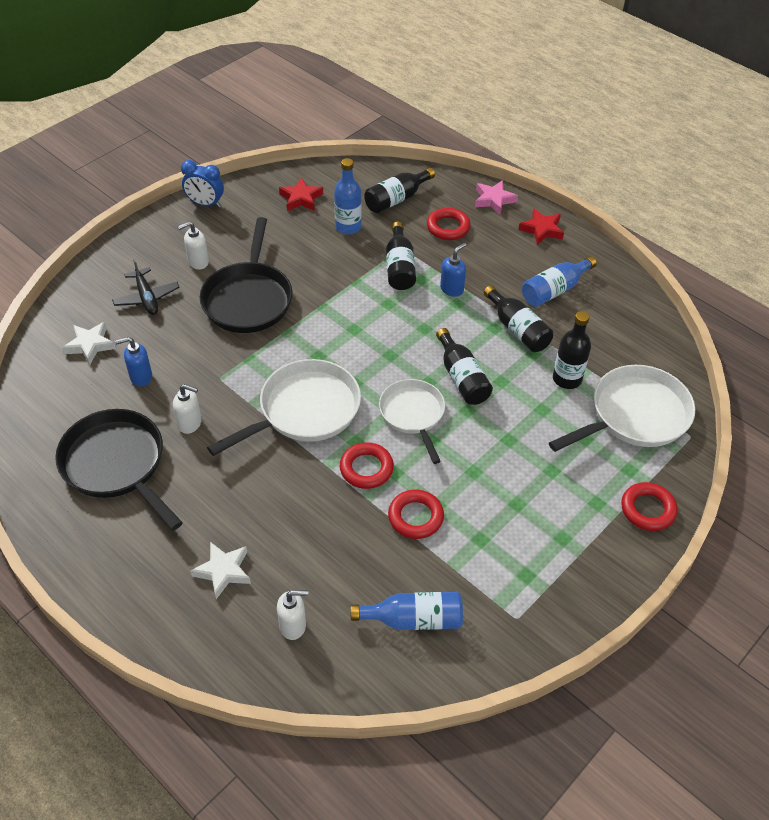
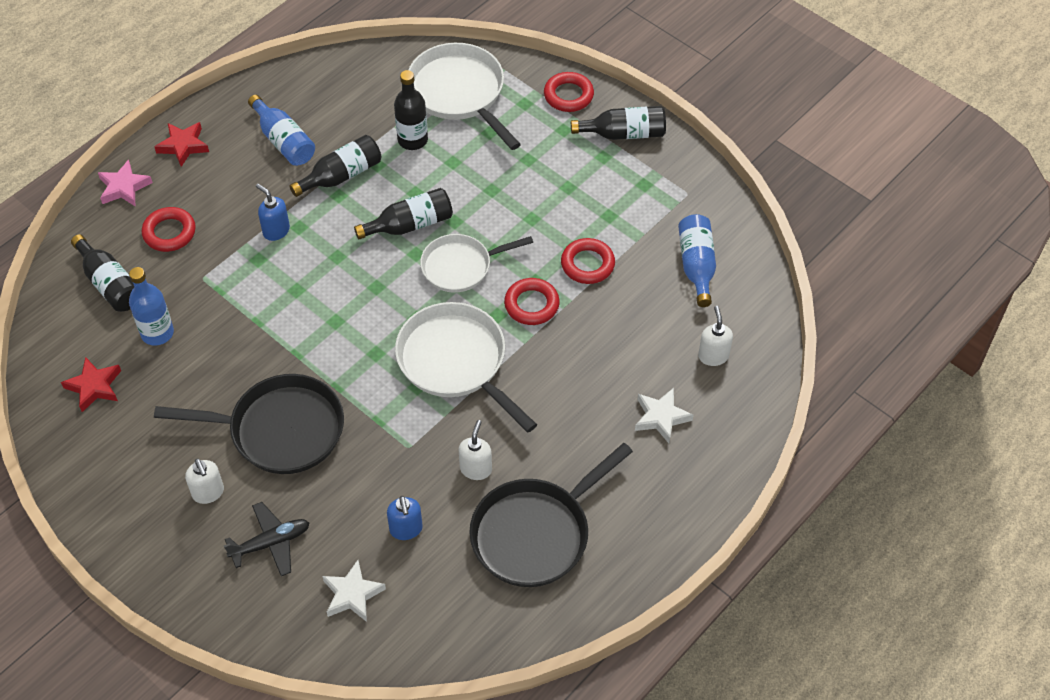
camera: 90 degrees left, 5 degrees up
blue clock [181,160,224,208] -> none
black bottle [386,222,416,290] -> black bottle moved to [571,106,666,140]

